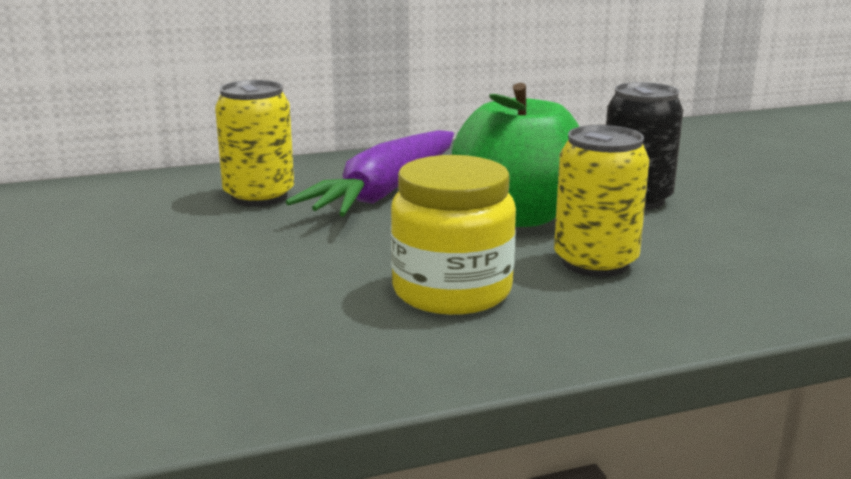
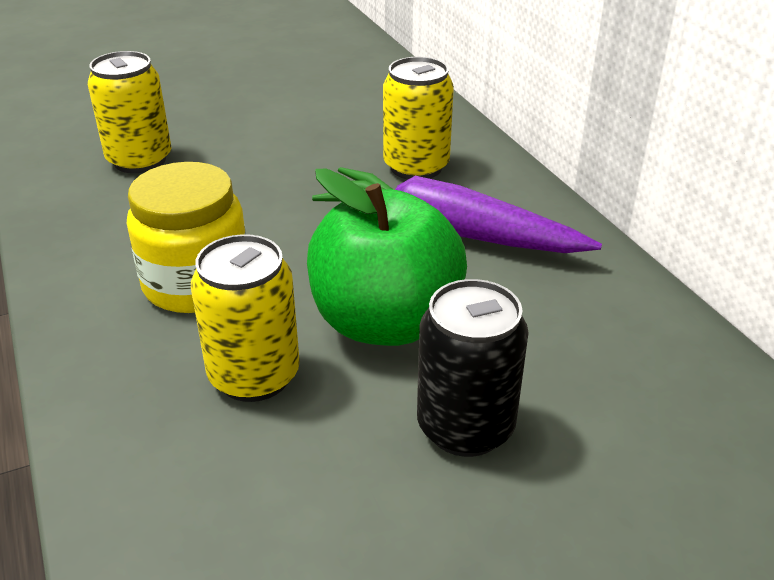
camera: 85 degrees right, 15 degrees up
none -> yellow can [88,51,171,173]

